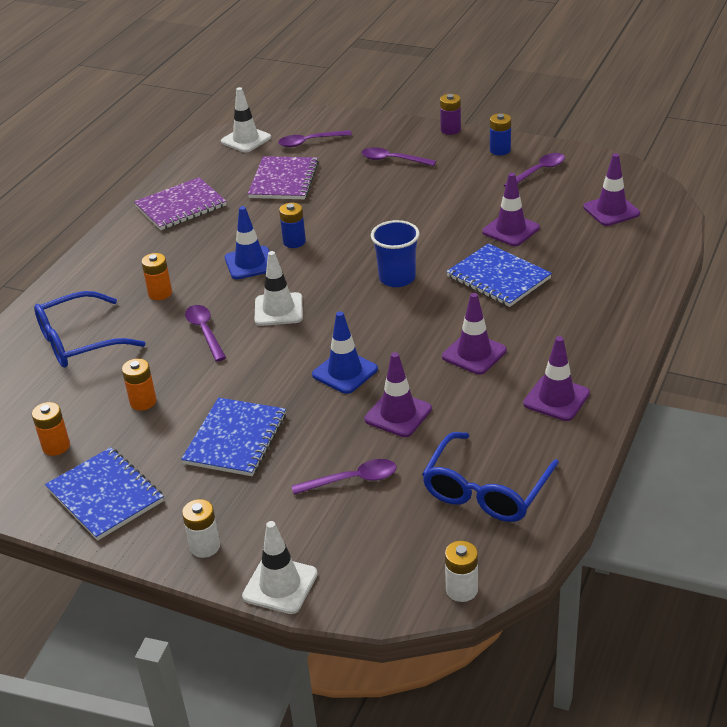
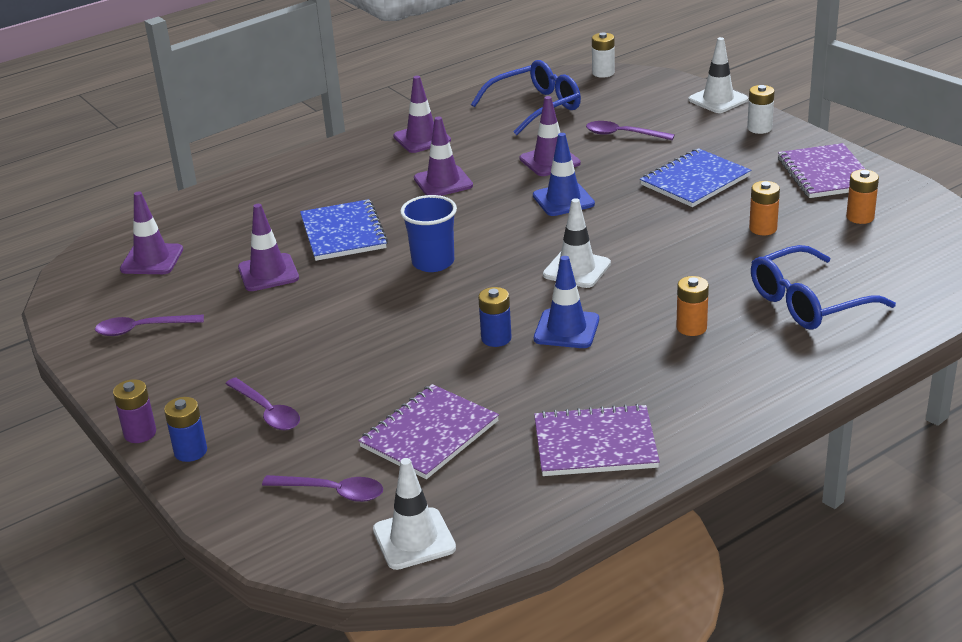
camera: 150 degrees left, 5 degrees down
blue glasses [34,291,145,368] -> blue glasses turned 150 degrees clockwise [751,245,896,330]
blue notebook [45,447,164,541] -> purple notebook [778,143,866,198]
purple spoon [185,305,226,362] -> none
blue battery [490,113,511,155] -> blue battery moved to [164,397,207,462]

